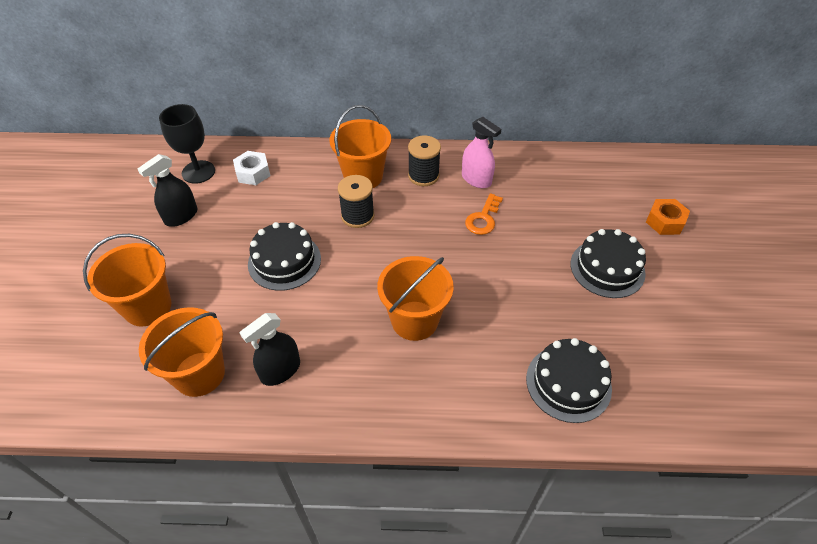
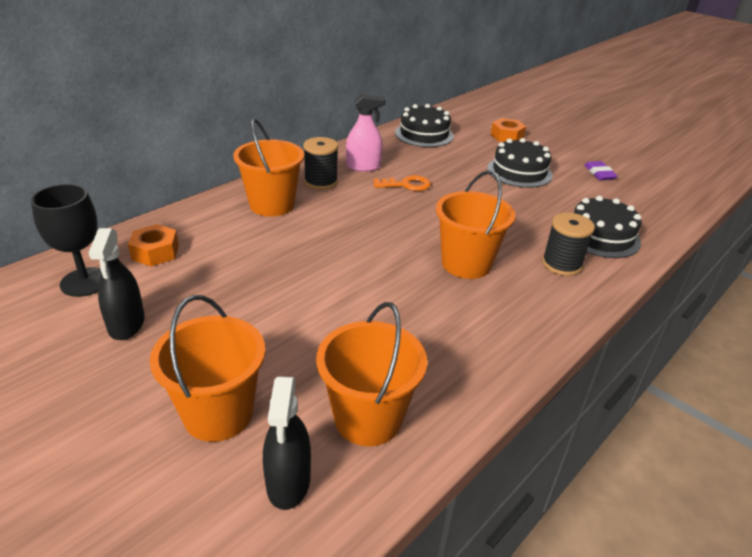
camera: 50 degrees left, 15 degrees down
white nut [233,151,270,185] -> orange nut [128,224,179,267]
black spray bottle [239,313,300,386] -> black spray bottle moved to [263,377,311,510]
black cake [248,222,321,291] -> black cake moved to [395,104,454,147]
black spool [338,175,374,228] -> black spool moved to [542,213,595,276]
orange key [465,193,503,235] -> orange key turned 75 degrees counterclockwise [374,175,431,191]
none -> purple eraser [584,161,618,180]

